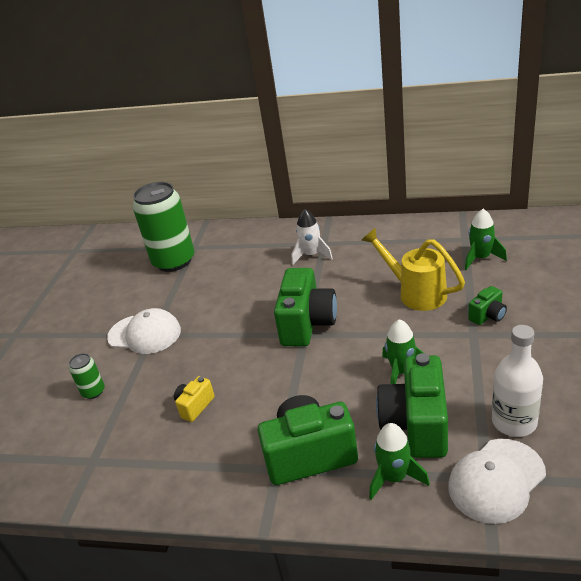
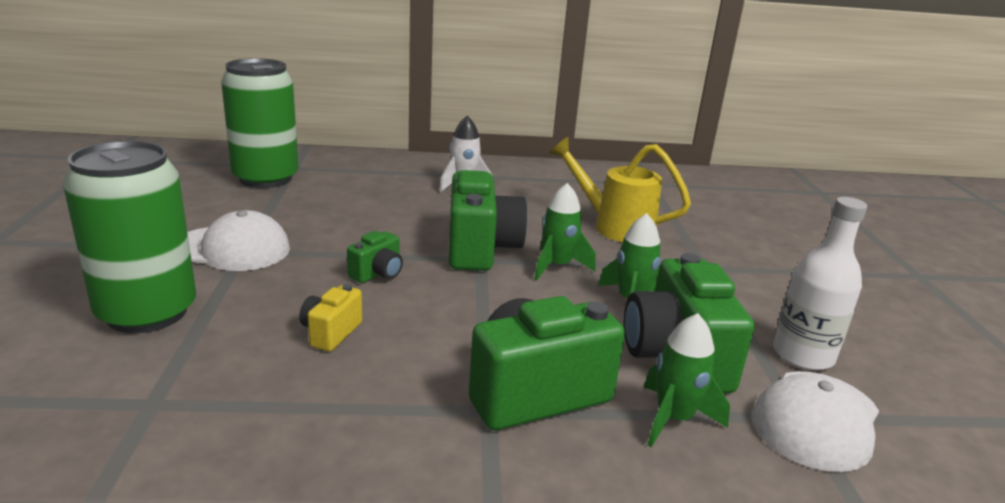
camera: 20 degrees left, 10 degrees down
green can [69,353,105,399] -> green can [63,141,196,333], size x2.31
green rocket [465,209,507,270] -> green rocket moved to [534,183,596,280]
green camera [468,286,507,325] -> green camera moved to [347,231,403,283]

